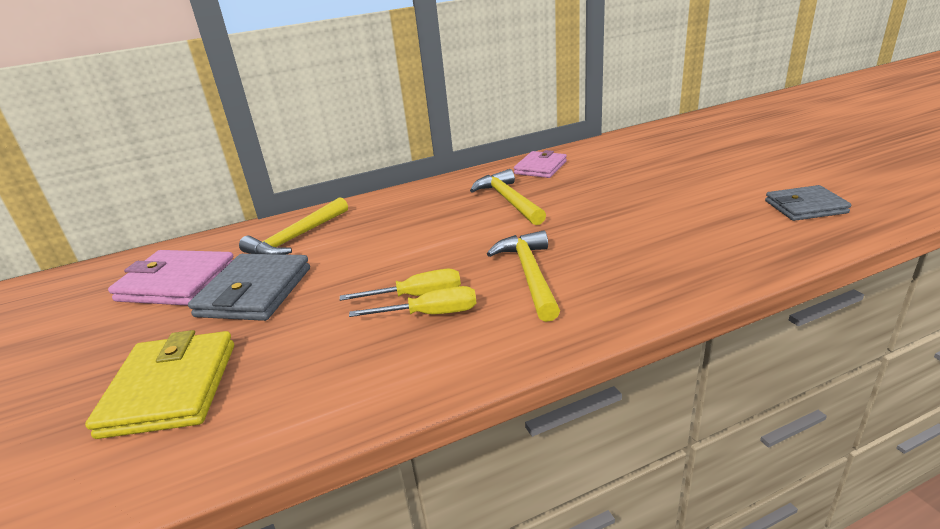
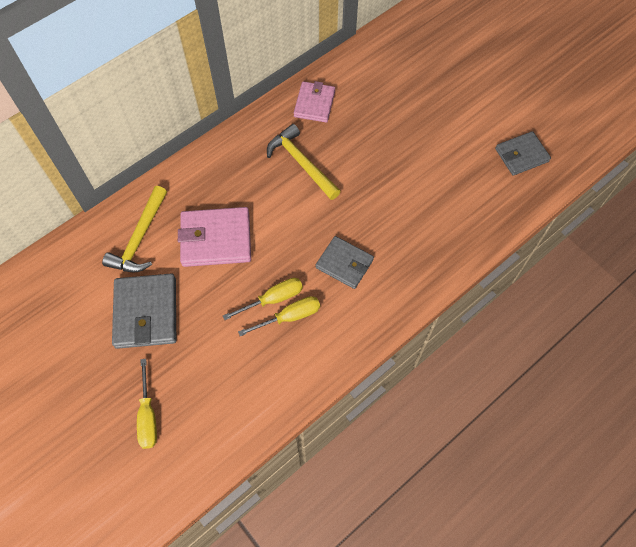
camera: 20 degrees left, 35 degrees up
yellow wallet [85,330,234,439] -> yellow screwdriver [137,359,157,449]
pink wallet [108,250,233,306] -> pink wallet moved to [178,207,251,267]
yellow hammer [487,230,560,322] -> grey wallet [316,236,374,289]

